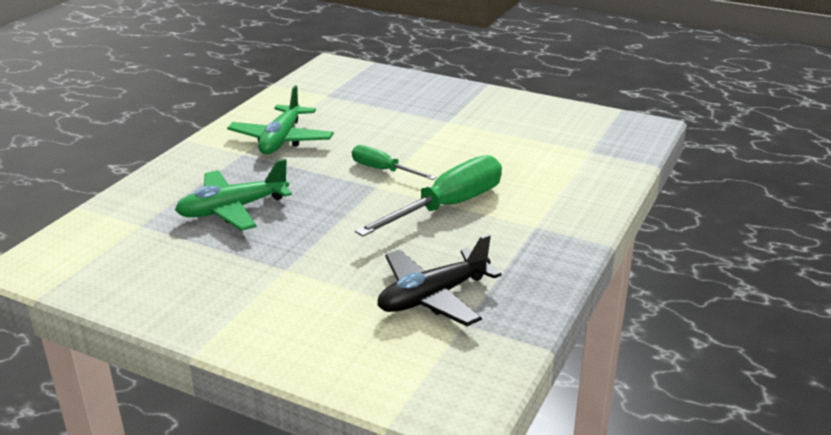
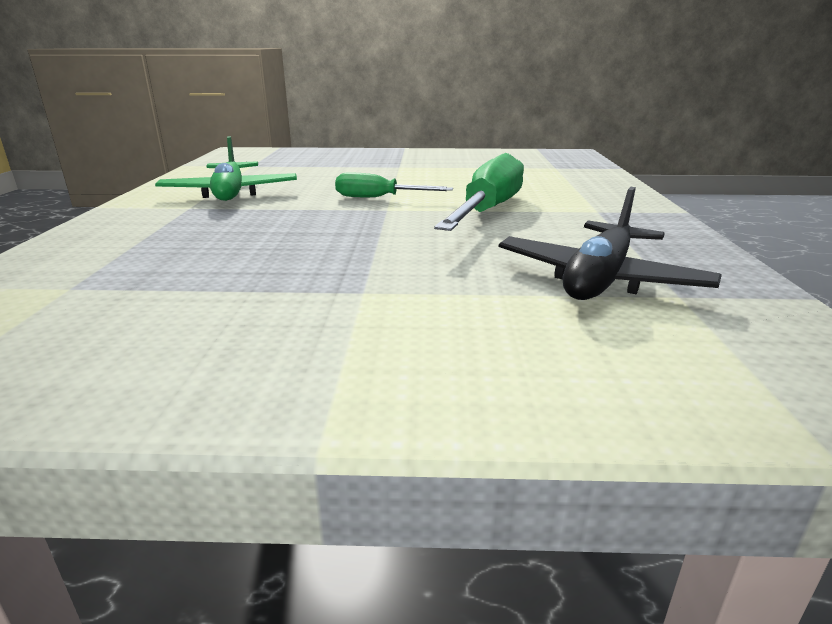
camera: 25 degrees left, 5 degrees down
green plane [175,159,292,231] -> none

